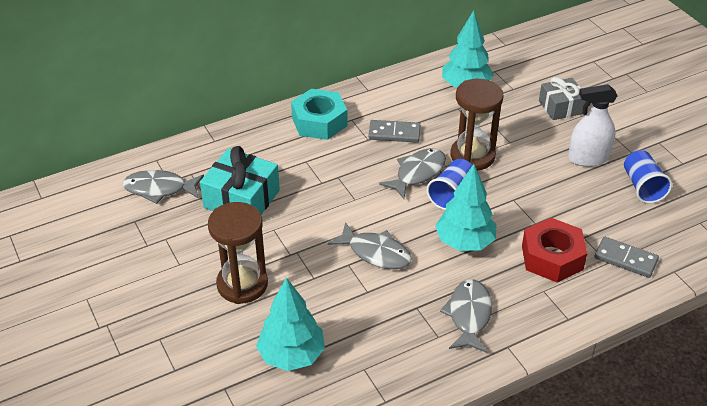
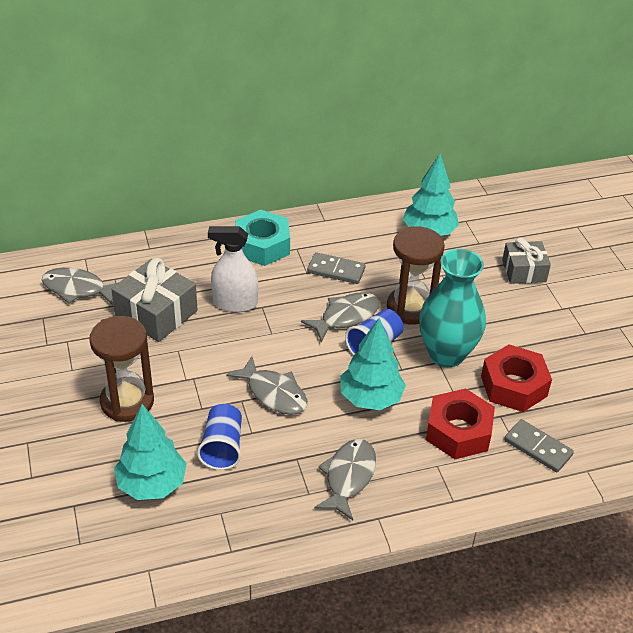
camera: 10 degrees right, 0 degrees up
turquoise gift [200,146,280,214] -> grey gift [111,258,197,342]
white spray bottle [568,84,617,167] -> white spray bottle moved to [208,226,258,312]
blue cup [624,150,672,204] -> blue cup moved to [197,404,242,470]
none -> turquoise vase [419,249,486,367]
none -> red nut [481,344,552,412]

